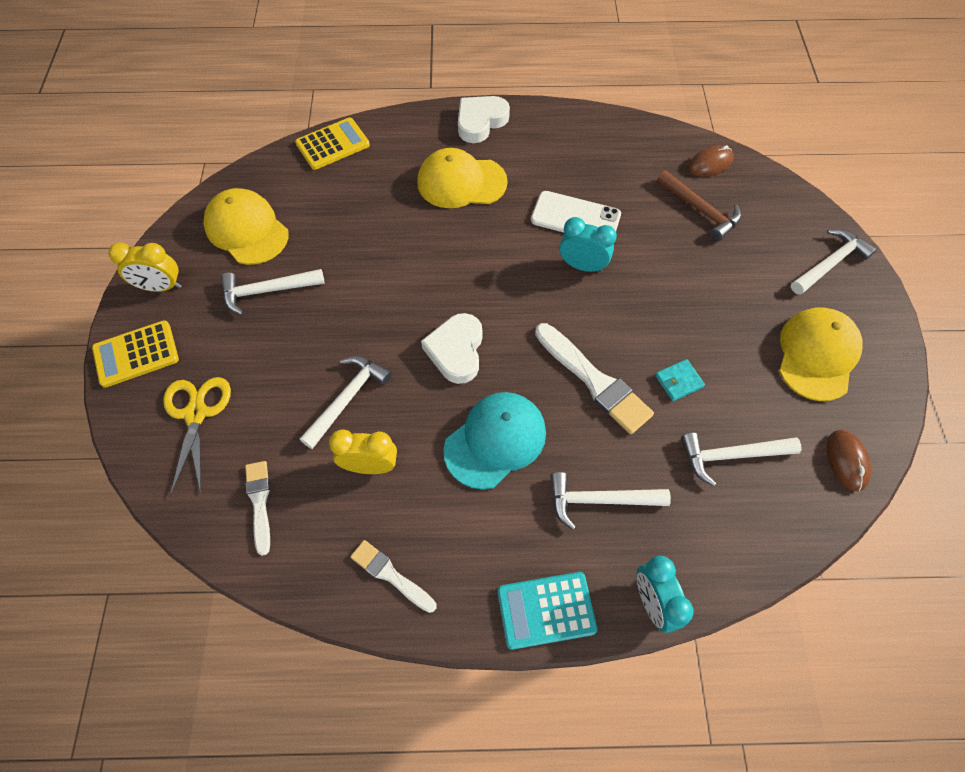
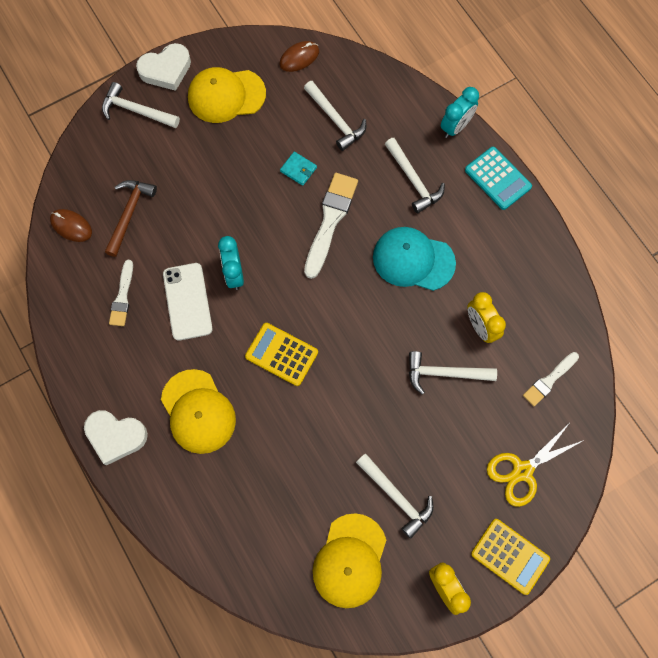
camera: 120 degrees left, 10 degrees up
yellow calculator [295,118,370,170] -> yellow calculator moved to [245,323,318,386]
white brush [350,540,436,613] -> white brush moved to [109,260,133,326]
white heart [421,313,483,384] -> white heart moved to [136,43,191,91]

